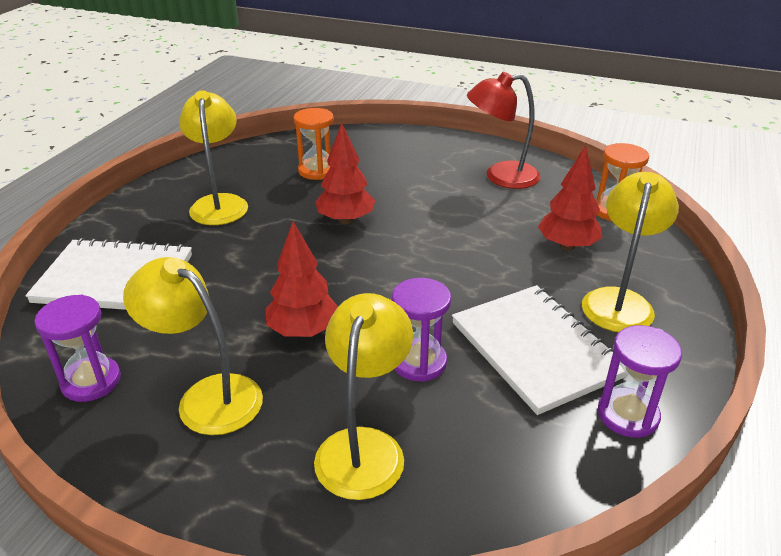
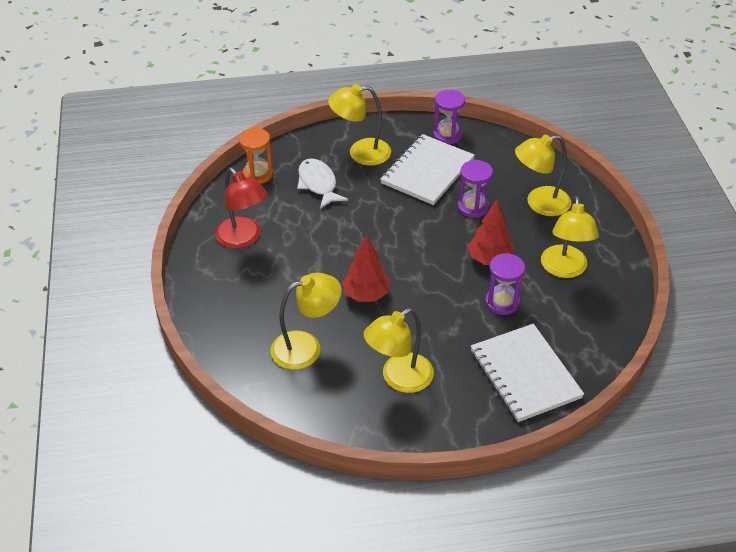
camera: 120 degrees left, 10 degrees up
purple hourglass [35,295,121,402] -> purple hourglass moved to [485,253,525,315]
orange hourglass [294,108,334,180] -> yellow lamp [270,273,342,370]
red tree [538,145,603,251] -> white fish [297,158,348,209]

